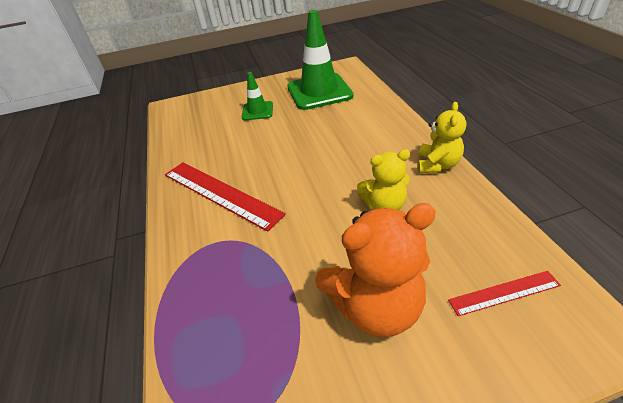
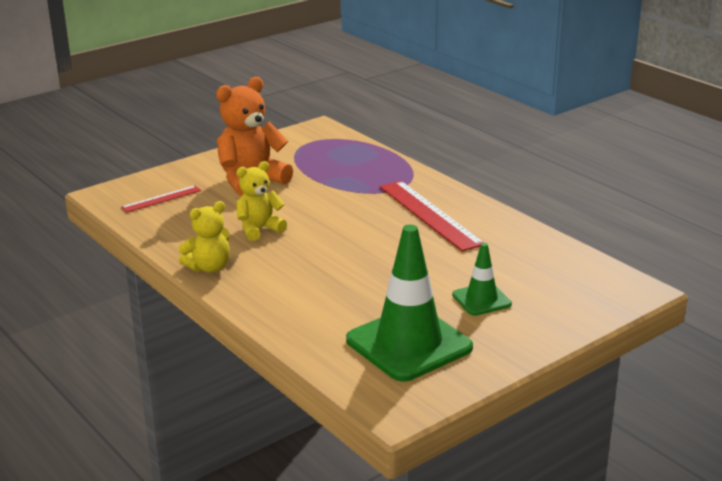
camera: 155 degrees right, 15 degrees down
red ruler [165,162,286,232] -> red ruler turned 45 degrees clockwise [379,181,484,252]
yellow teddy bear [417,102,466,173] -> yellow teddy bear turned 120 degrees counterclockwise [179,201,230,273]

